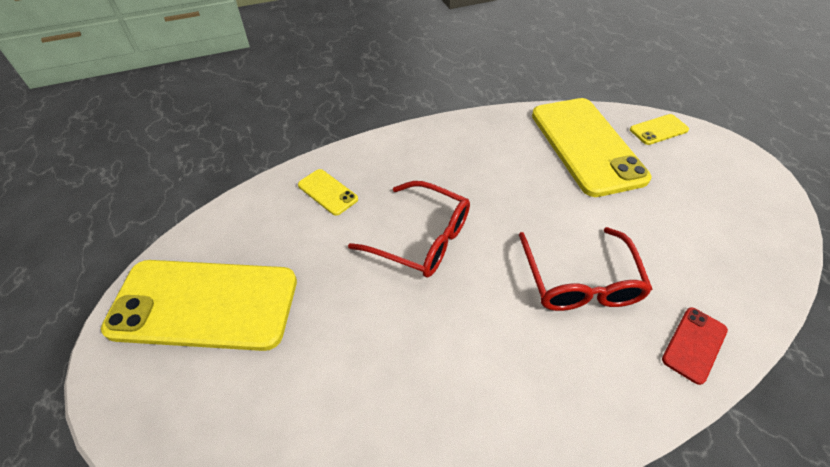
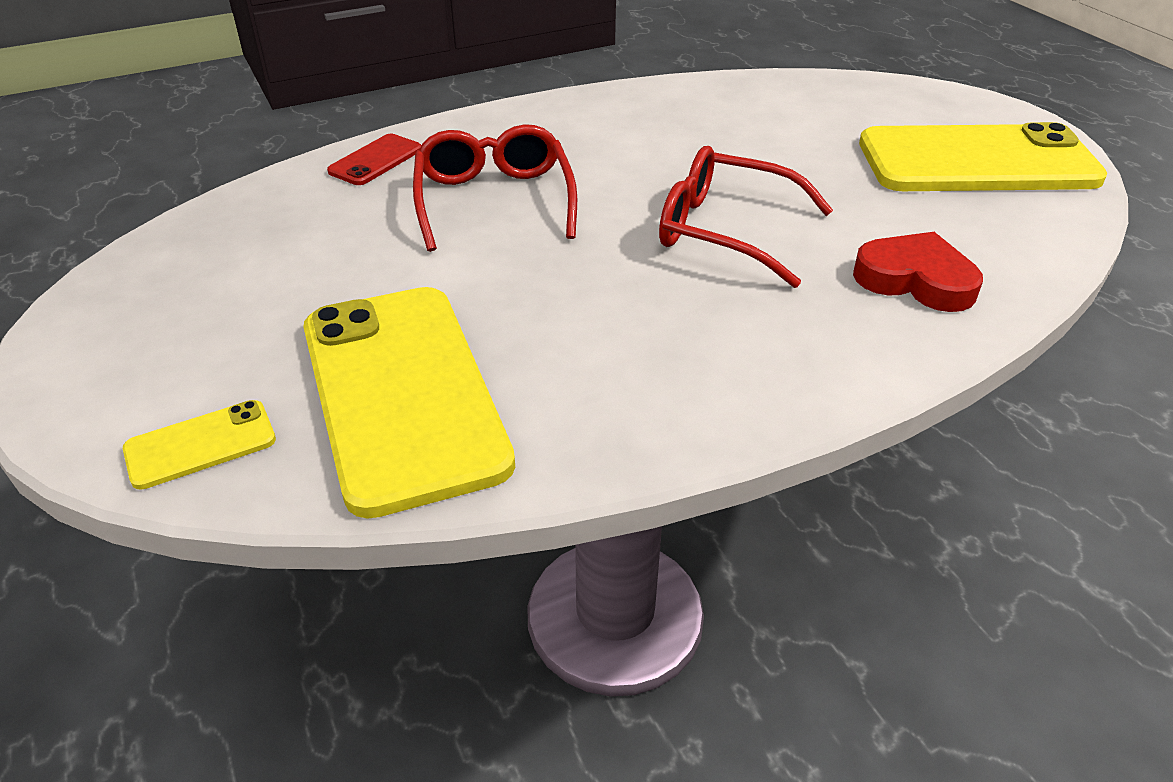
camera: 175 degrees right, 10 degrees down
yellow phone [298,169,358,216] -> red heart [853,232,983,312]

